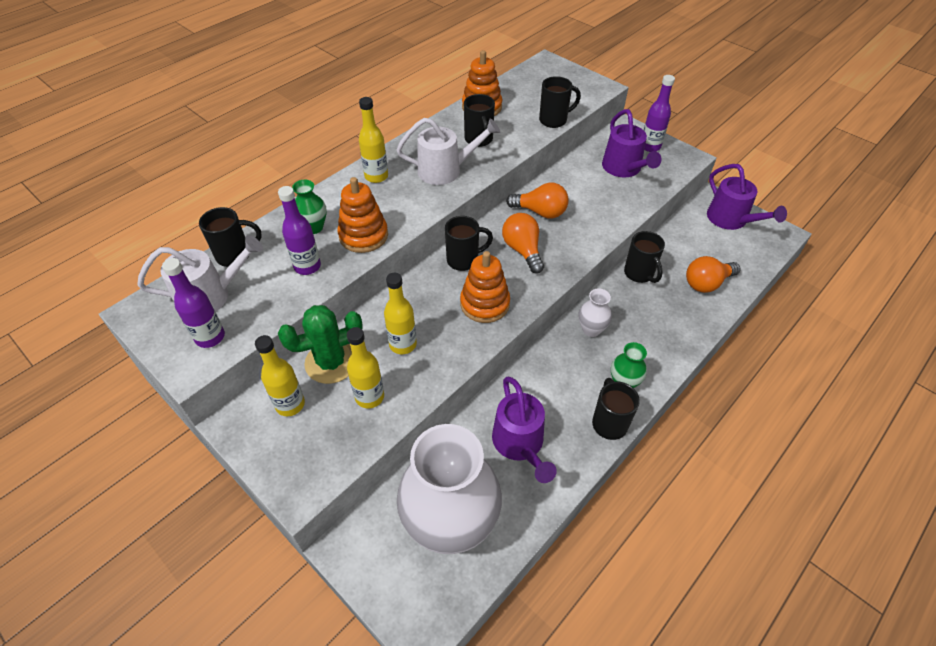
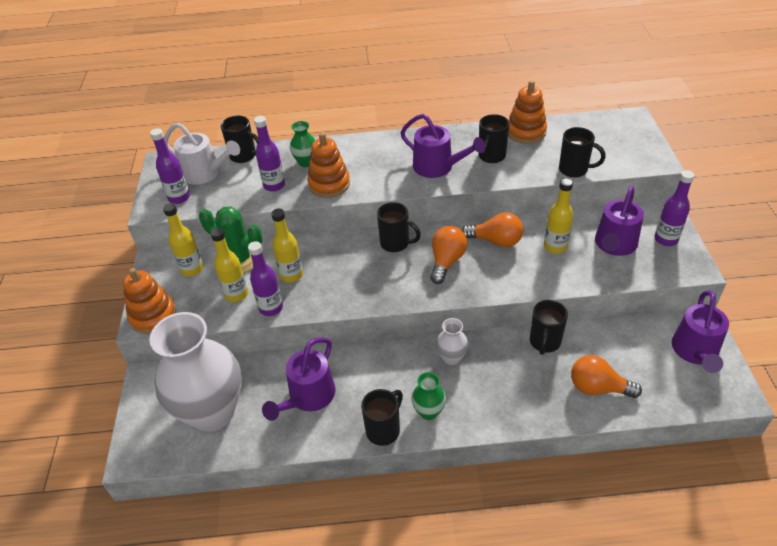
camera: 45 degrees right, 5 degrees down
yellow bottle [359,97,388,183] -> yellow bottle moved to [544,178,573,254]
white watering can [396,118,500,185] -> purple watering can [400,114,485,178]
orange stacking toy [460,251,510,323] -> orange stacking toy moved to [123,268,176,334]
orange light bulb [506,183,569,219] -> orange light bulb turned 45 degrees counterclockwise [462,212,523,247]
none -> purple bottle [248,241,283,316]

